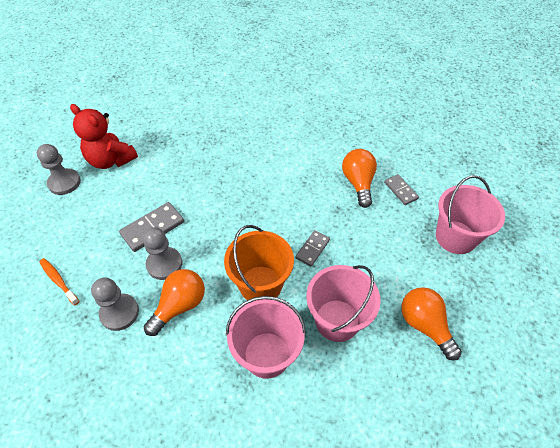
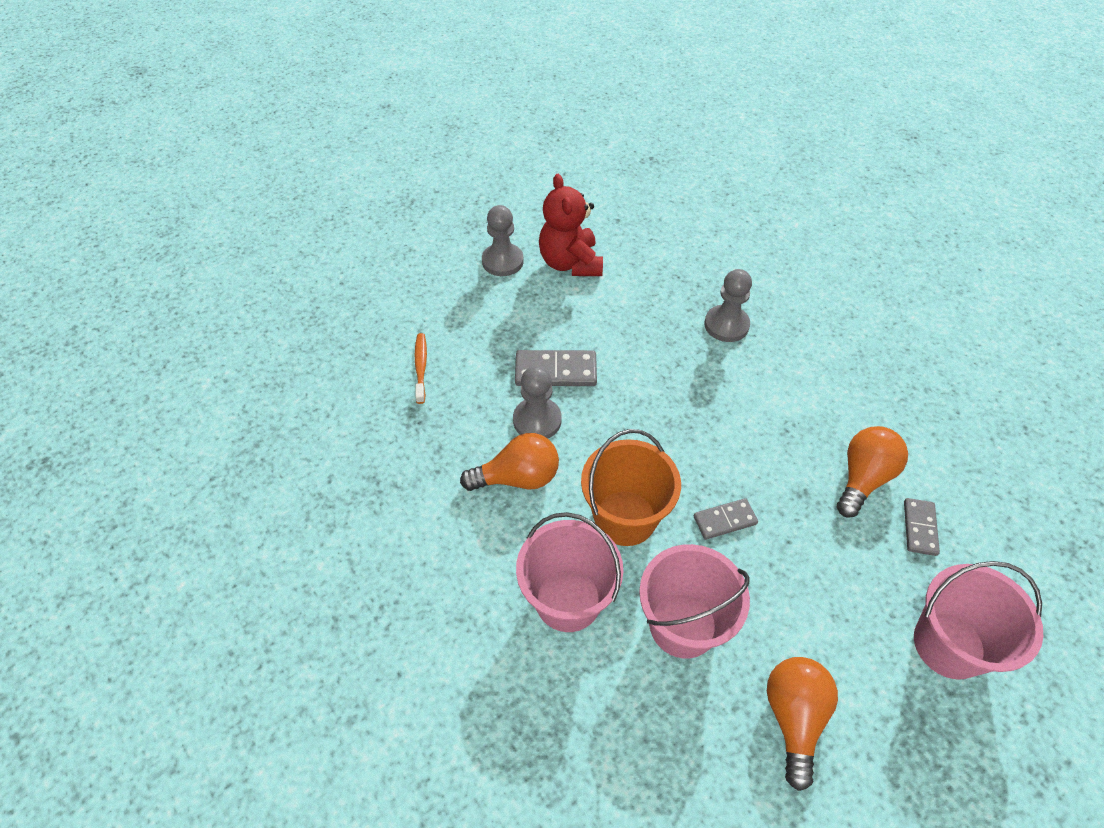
camera: 40 degrees right, 0 degrees up
grey pawn [91,277,139,331] -> grey pawn moved to [704,269,752,342]

